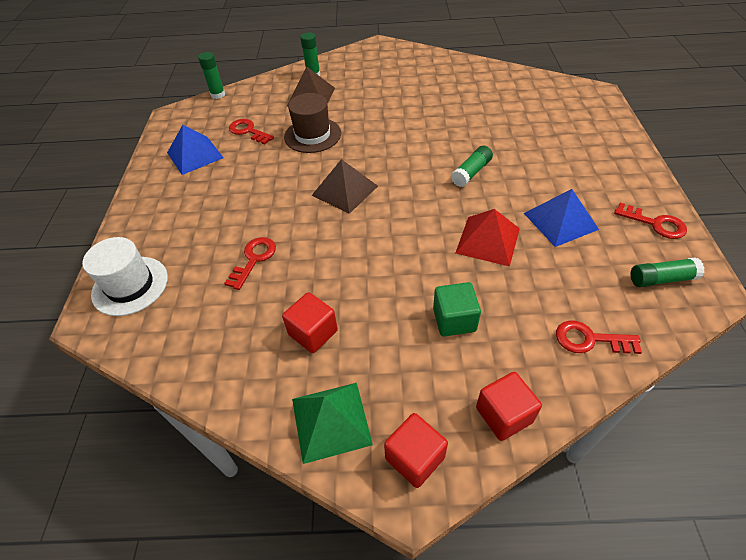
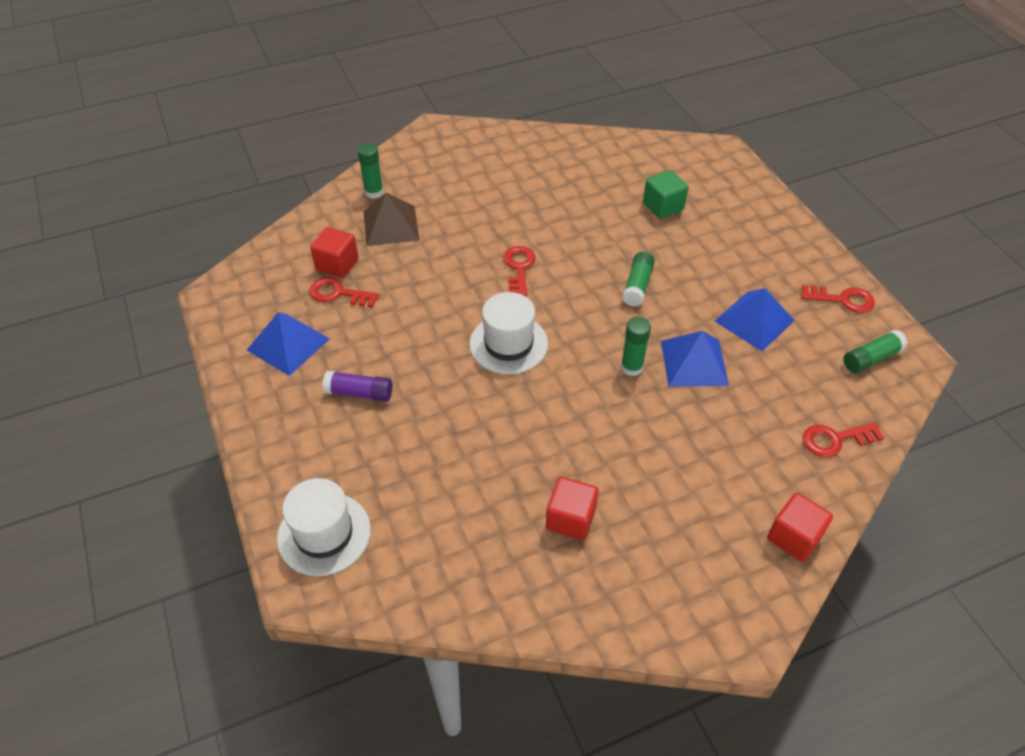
camera: 25 degrees left, 0 degrees up
green glue stick [198,52,225,99] -> green glue stick moved to [621,317,651,376]
red key [224,237,276,290] -> red key moved to [503,246,536,296]
brown hat [284,93,341,153] -> none
green pyramid [292,383,373,464] -> none
brown pyramid [312,159,378,214] -> white hat [469,292,548,374]
red cube [384,413,448,488] -> red cube moved to [310,227,359,278]
green cube [433,282,481,337] -> green cube moved to [643,170,688,219]
red pyramid [456,209,520,267] -> blue pyramid [661,331,729,387]
none -> purple glue stick [322,371,393,402]

